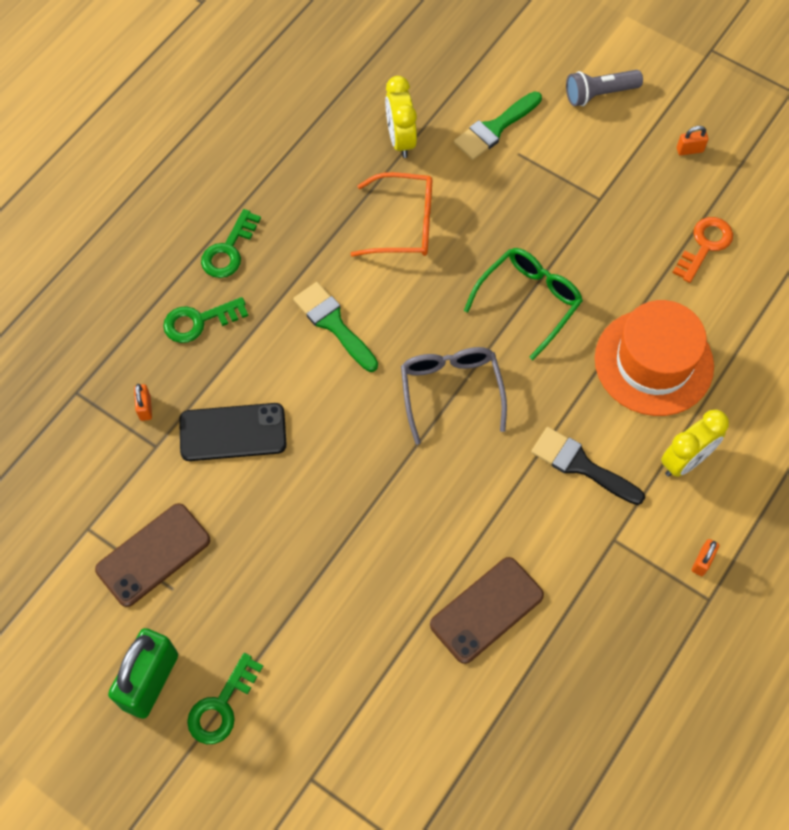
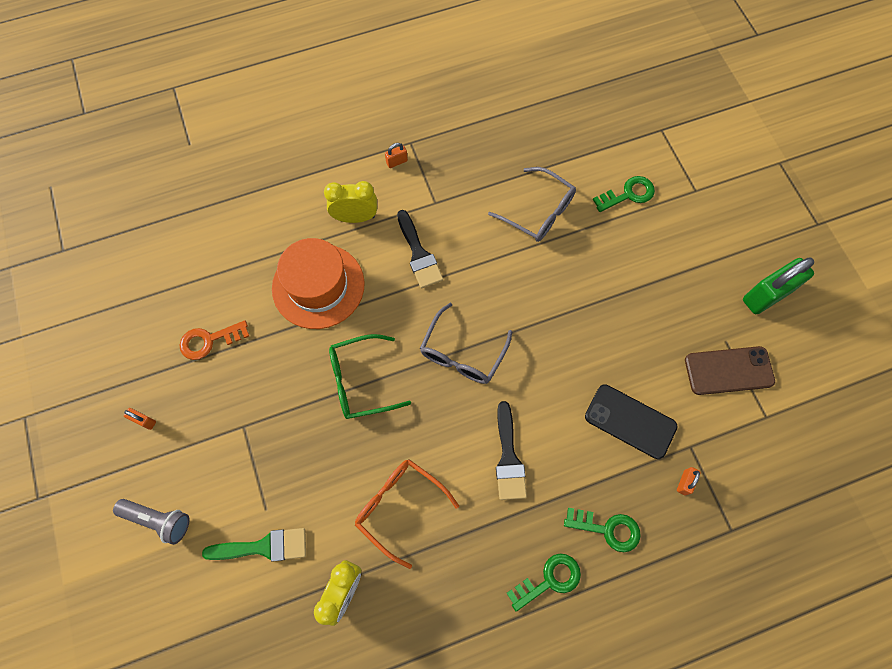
camera: 145 degrees left, 5 degrees up
green key [187,653,263,744] -> green key moved to [593,176,655,212]
green brush [293,282,378,372] -> black brush [496,401,527,500]
brown phone [430,557,544,664] -> grey glasses [488,167,576,242]

